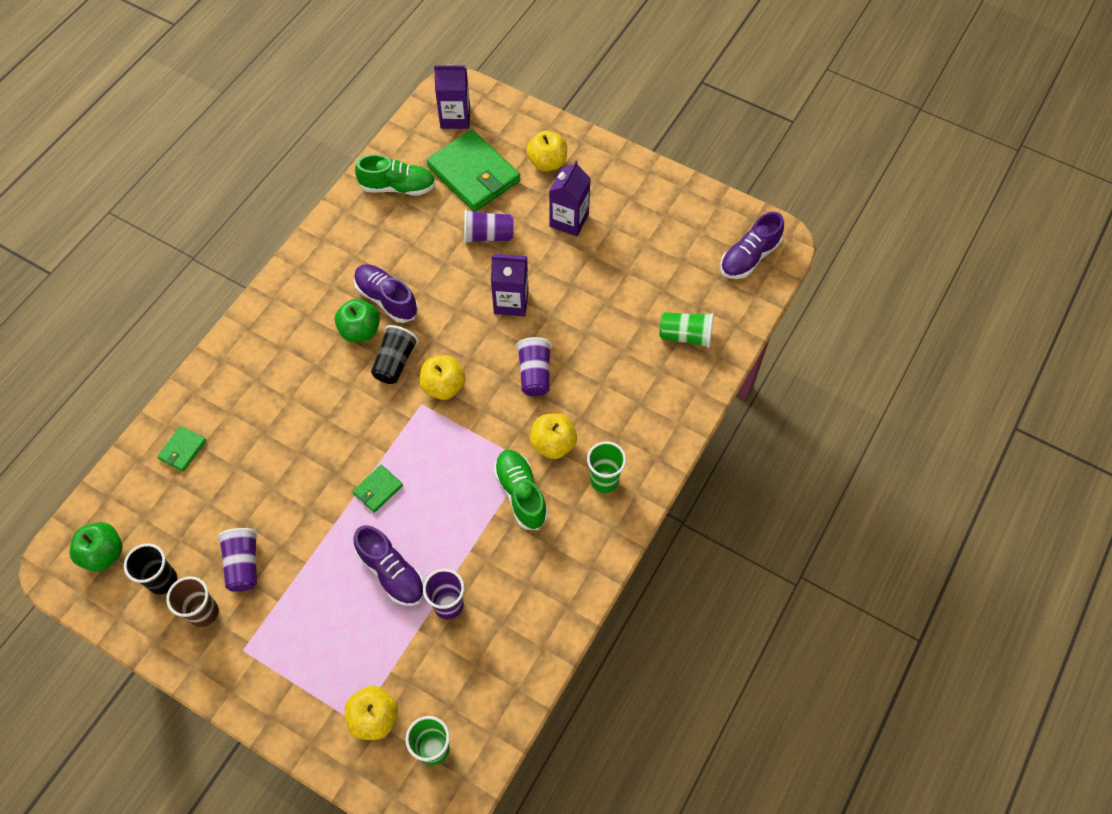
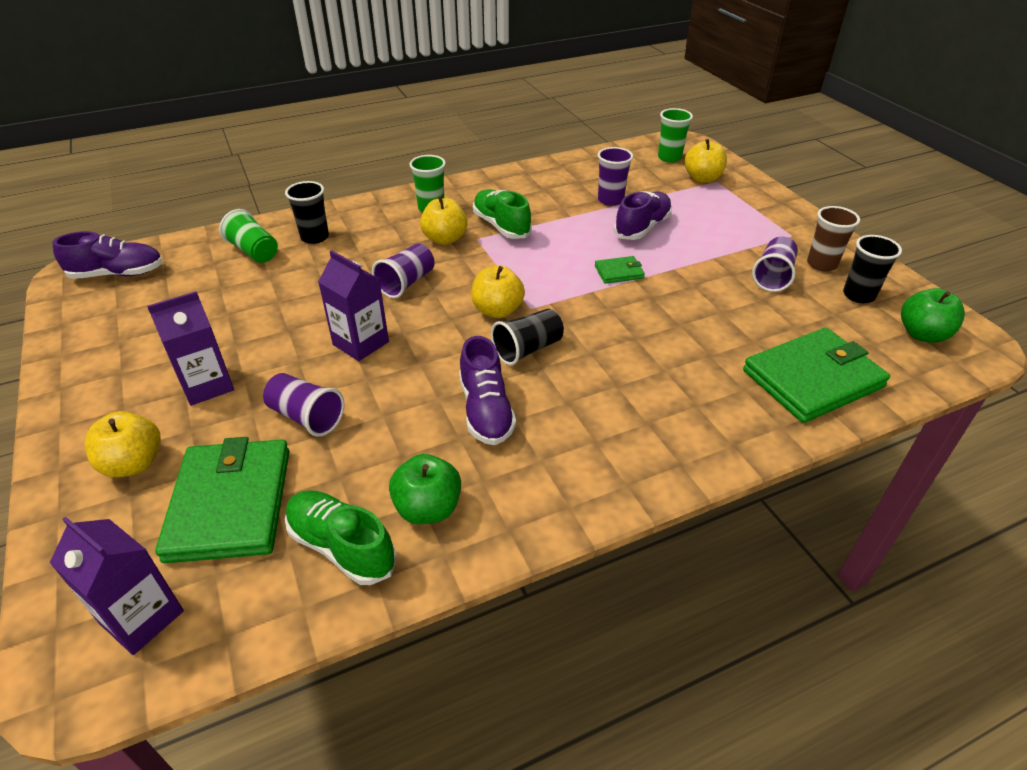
camera: 145 degrees left, 20 degrees down
green wallet [157,426,207,472] -> green wallet [743,328,890,423], size x2.21
green apple [335,299,380,342] -> green apple moved to [389,454,461,524]
purple shoe [353,525,424,606] -> purple shoe turned 45 degrees clockwise [614,191,672,240]
green shoe [493,450,548,530] -> green shoe turned 135 degrees clockwise [473,189,532,239]
none -> black cup [285,181,329,244]

